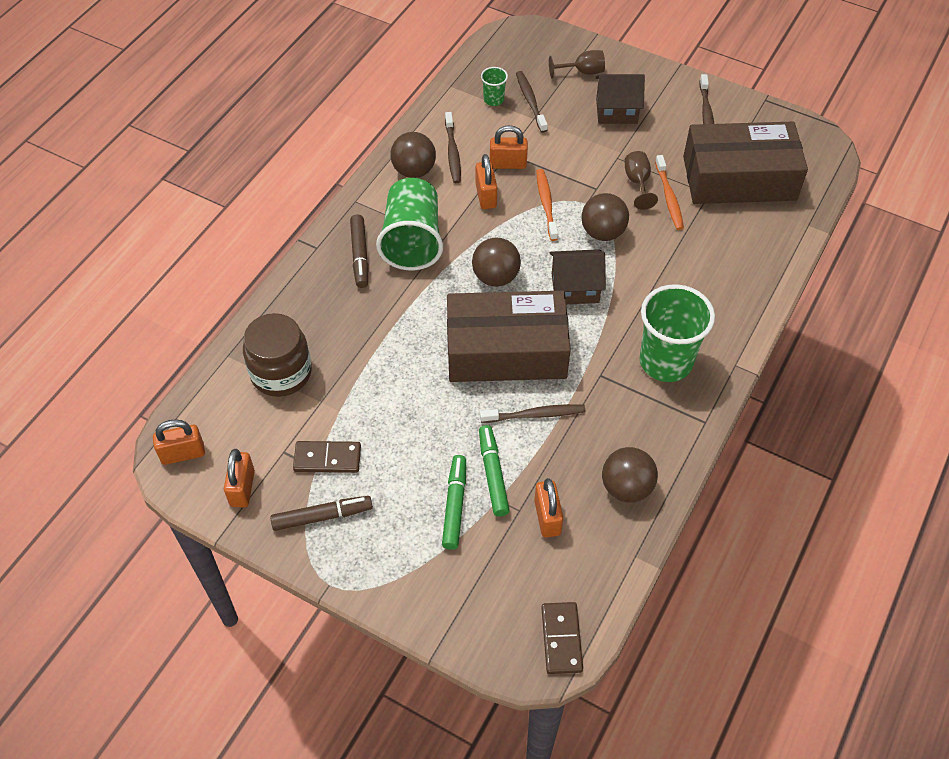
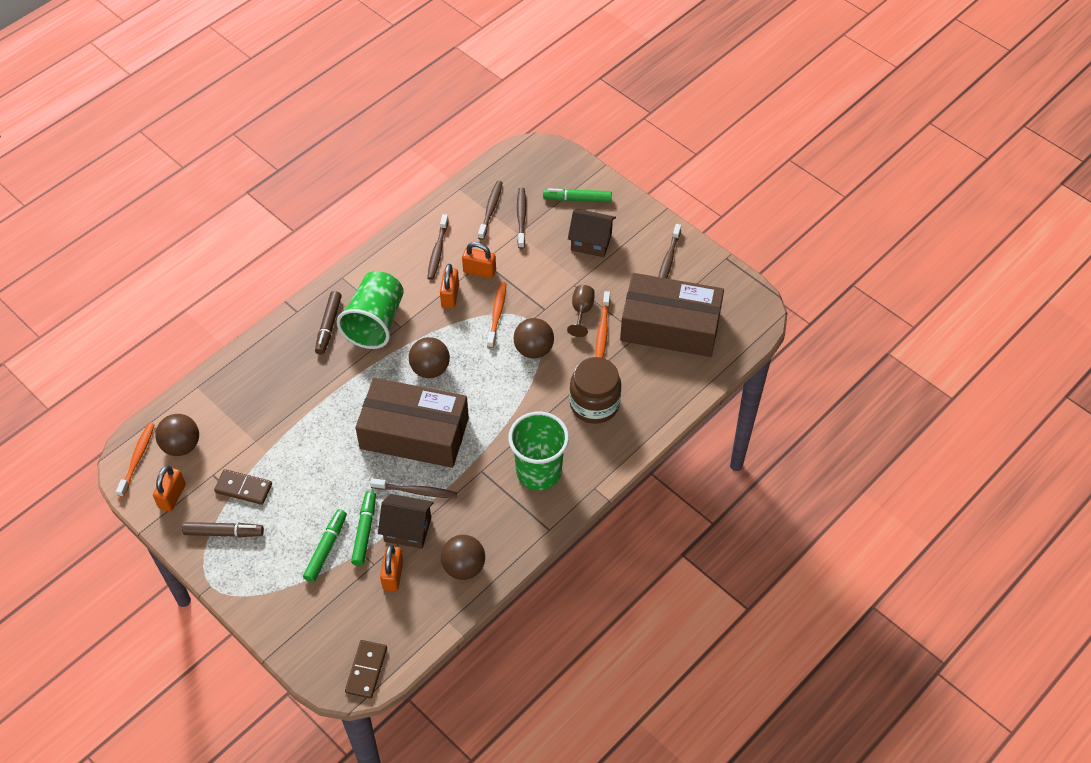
camera: 15 degrees right, 0 degrees up
orange padlock [153,419,205,465] -> orange toothbrush [116,423,155,497]
brown jar [243,313,312,397] -> brown jar moved to [569,357,621,424]
brown ball [391,132,436,178] -> brown ball moved to [155,414,199,456]
green cup [481,67,508,106] -> brown toothbrush [478,180,503,240]
brown goblet [549,50,605,78] -> green marker [543,188,612,202]
brown house [550,249,606,304] -> brown house moved to [378,494,434,549]

